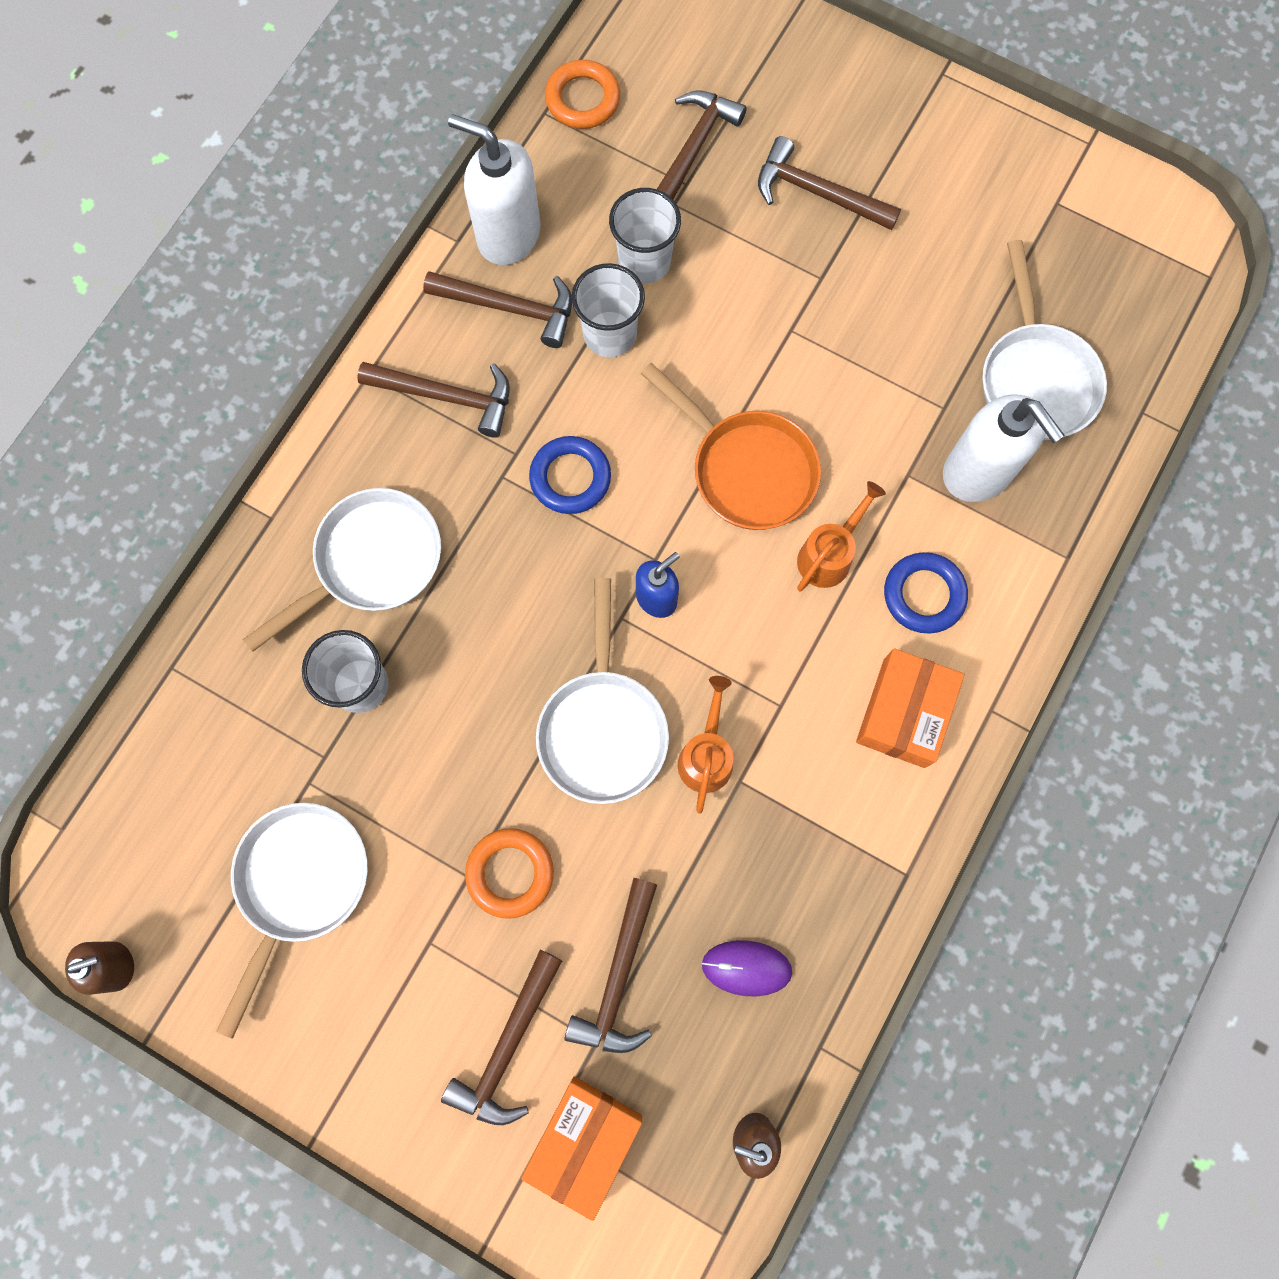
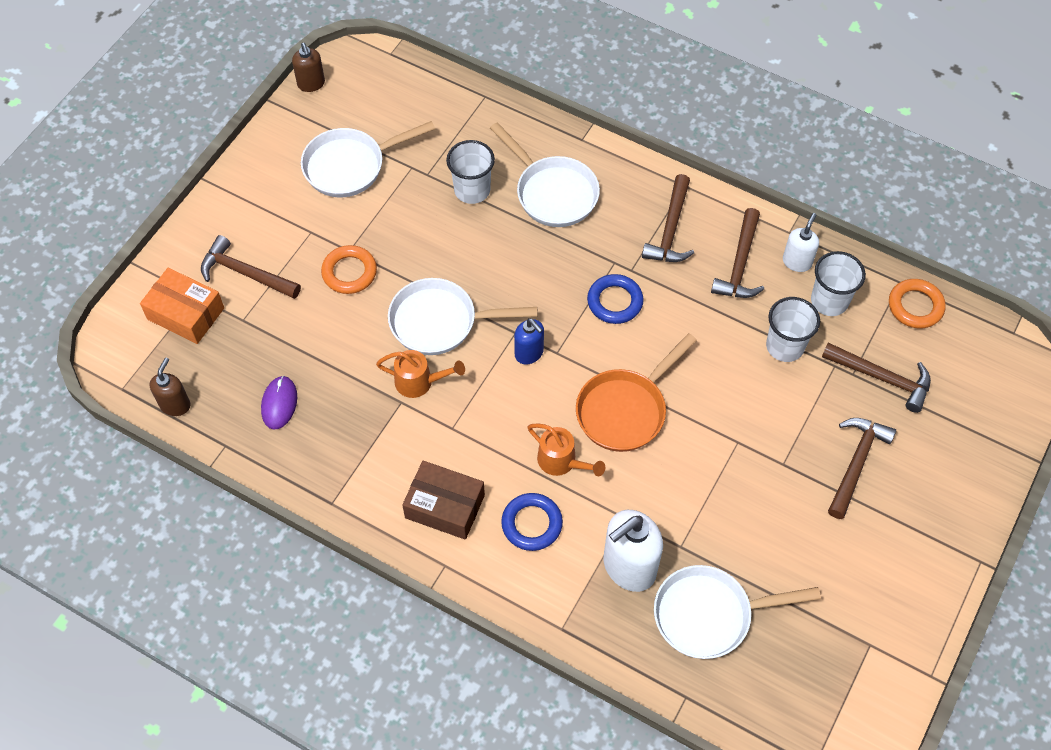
camera: 90 degrees right, 15 degrees down
white pan [216,803,368,1039] -> white pan turned 135 degrees clockwise [301,121,435,197]
white soap dispenser [448,114,541,265] -> white soap dispenser [783,213,819,272], size x0.57
brown hammer [564,878,657,1053] -> none
white cup [572,263,645,357] -> white cup moved to [811,251,866,316]
orange box [856,648,964,768] -> brown box [402,461,485,540]

